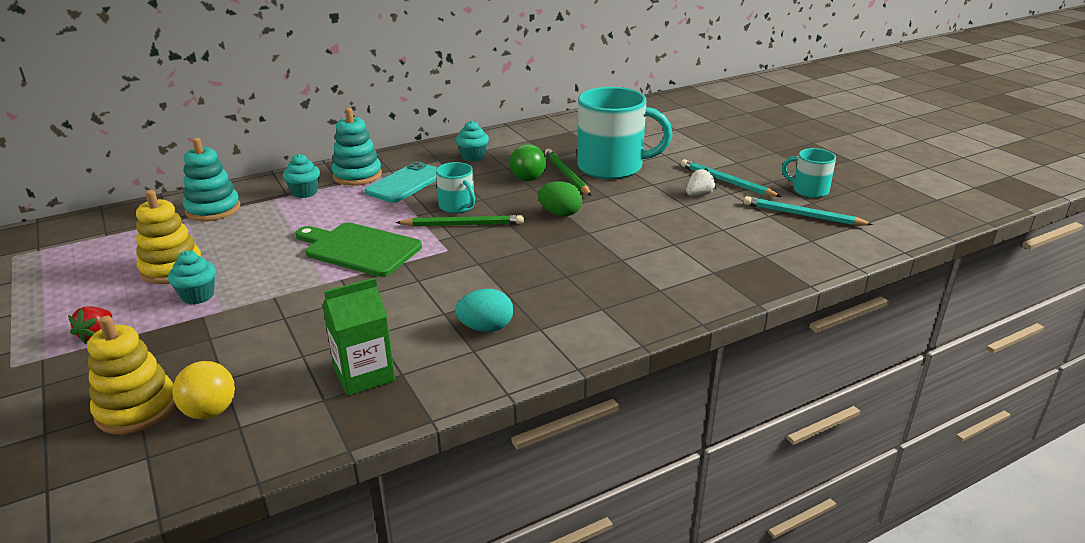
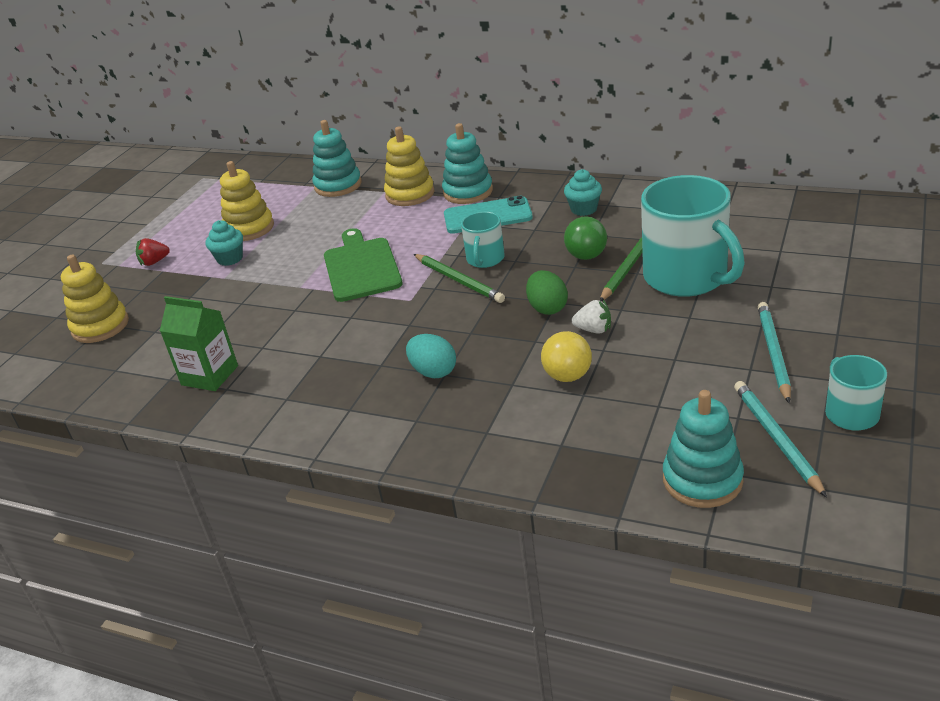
camera: 55 degrees right, 5 degrees up
yellow ball [172,361,235,419] -> yellow ball moved to [541,331,592,382]
turquoise cupcake [283,154,320,198] -> yellow stacking toy [384,126,434,206]
turquoise egg [455,289,513,332] -> turquoise egg moved to [406,334,456,378]
white strawberry [686,168,716,196] -> white strawberry moved to [572,300,611,334]
none -> turquoise stacking toy [663,390,744,508]

